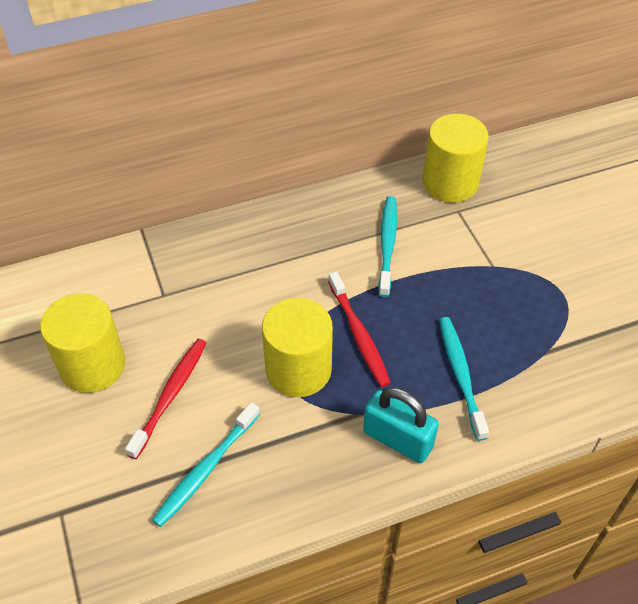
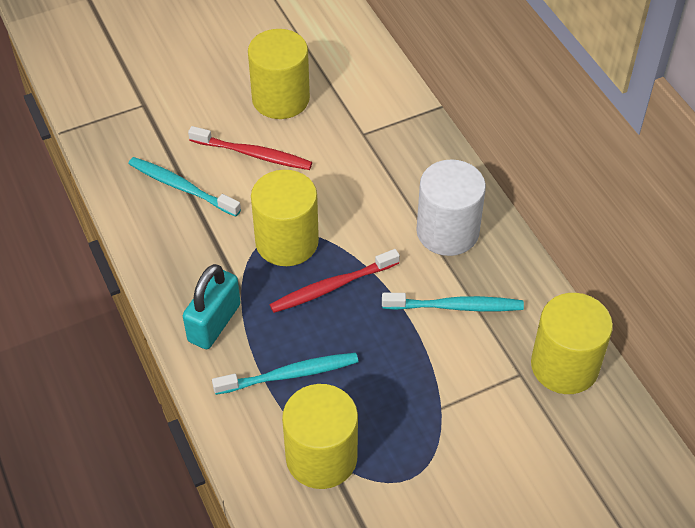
camera: 85 degrees right, 0 degrees up
none -> yellow cylinder [282,384,358,489]
none -> white cylinder [416,159,486,256]

